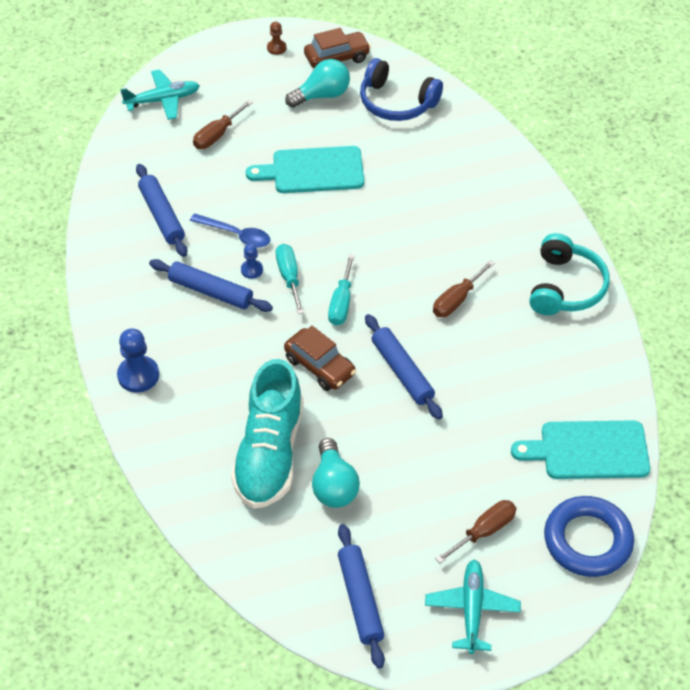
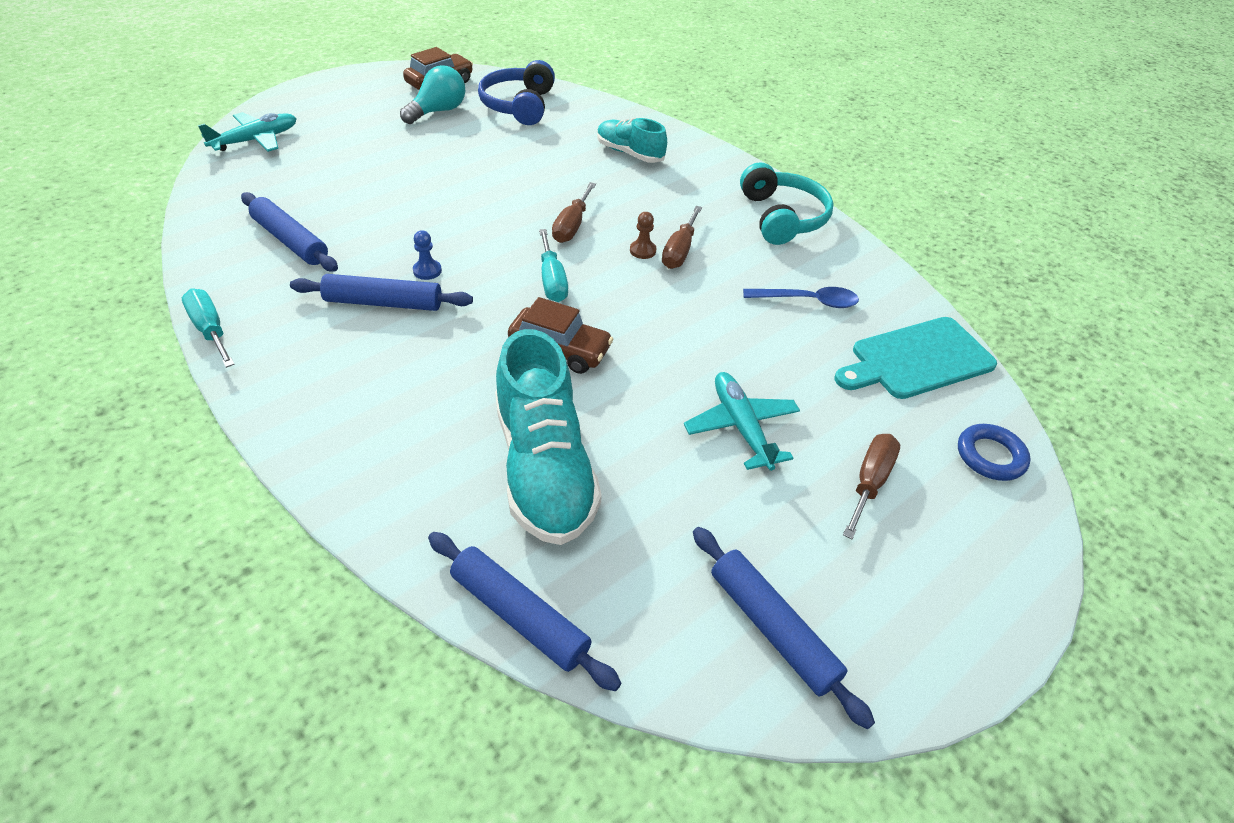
camera: 25 degrees left, 5 degrees down
blue pawn [117,328,159,392] -> none
blue spoon [190,213,270,248] -> blue spoon moved to [743,287,859,308]
brown screwdriver [193,100,253,149] -> brown screwdriver moved to [552,182,596,243]
turquoise cutting board [246,146,364,193] -> none
brown pawn [267,22,286,55] -> brown pawn moved to [630,212,656,259]
turquoise screwdriver [276,244,304,314] -> turquoise screwdriver moved to [182,289,235,368]
turquoise light bulb [312,438,360,508] -> none
blue headphones [360,58,443,121] -> blue headphones turned 90 degrees clockwise [478,60,555,125]
blue rolling pin [365,314,443,420] -> blue rolling pin moved to [428,532,621,691]
turquoise plane [425,560,521,654] -> turquoise plane moved to [684,372,800,471]
blue ring [544,496,634,577] -> blue ring [958,424,1031,481], size x0.59
none -> turquoise shoe [597,118,667,163]

